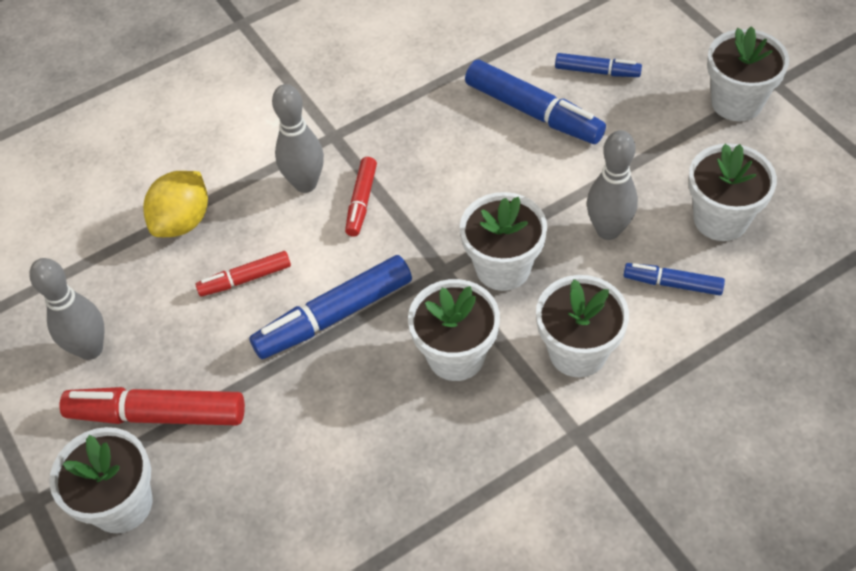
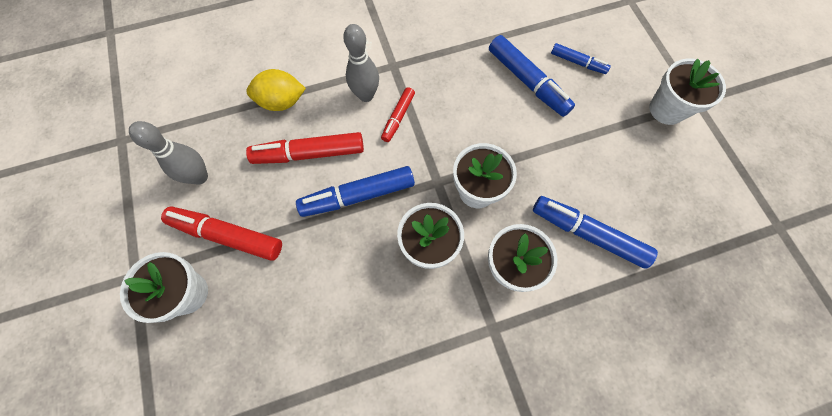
camera: 10 degrees right, 15 degrees up
yellow lemon [143,171,208,237] -> yellow lemon turned 45 degrees clockwise [246,69,306,111]
red marker [195,251,291,297] -> red marker [246,132,364,164], size x1.75
grey bowling pin [587,130,638,240] -> none
blue marker [623,263,725,295] -> blue marker [533,196,658,268], size x1.75
white flower pot [688,143,777,241] -> none

